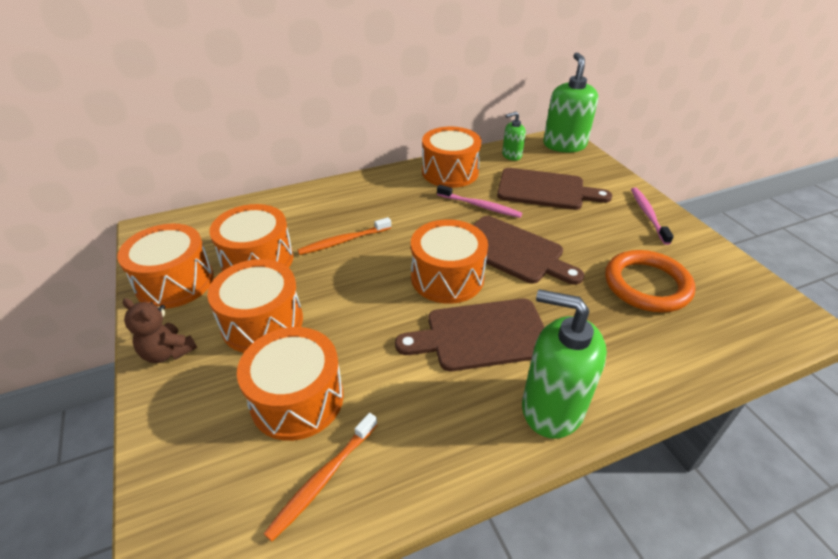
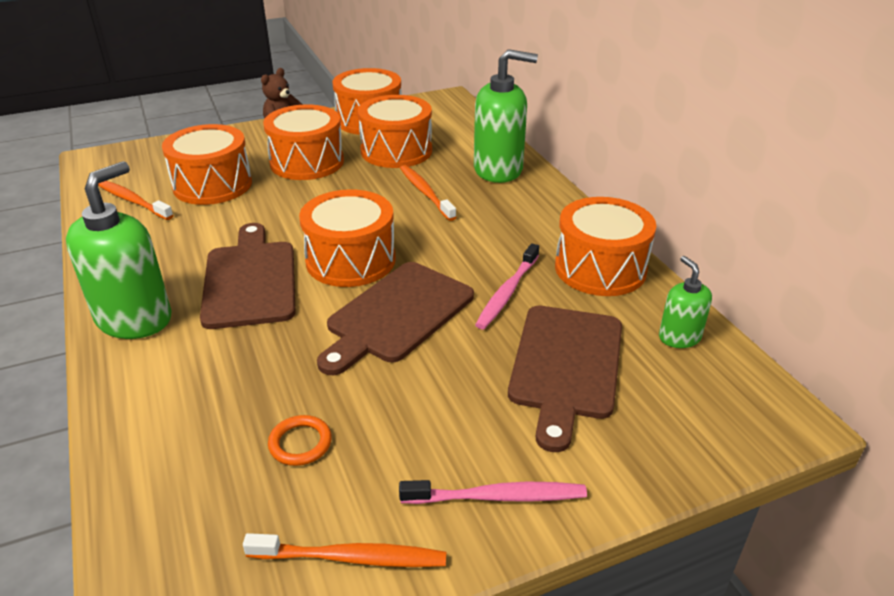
camera: 90 degrees right, 5 degrees down
green soap dispenser [543,53,598,152] -> green soap dispenser moved to [474,49,538,183]
orange ring [605,250,696,312] -> orange ring [268,415,332,466], size x0.46
none -> orange toothbrush [243,533,446,567]

